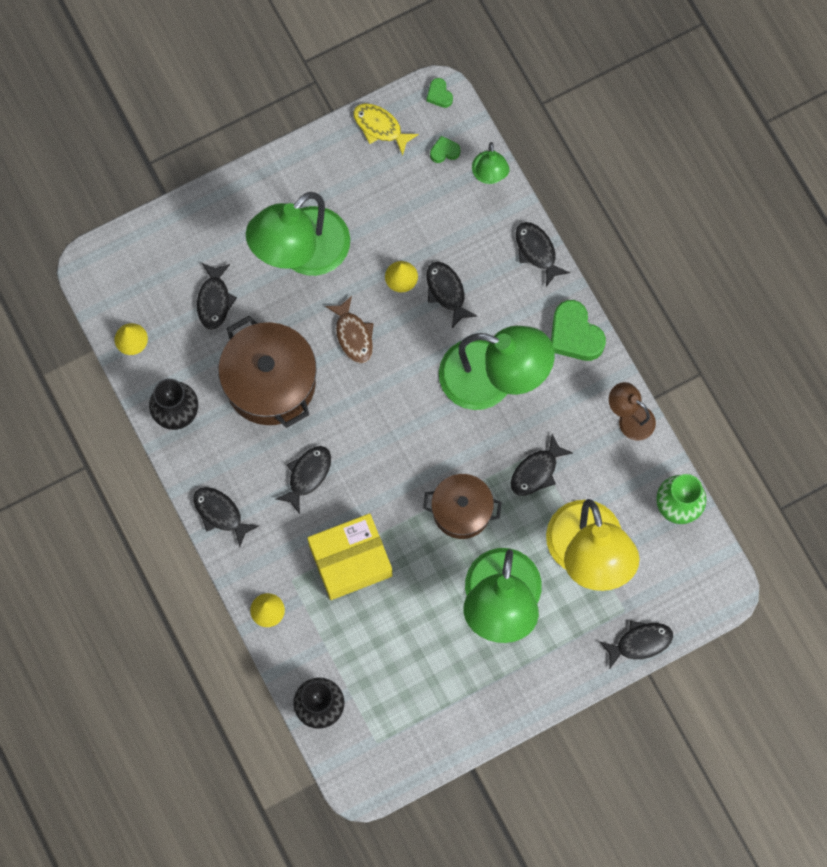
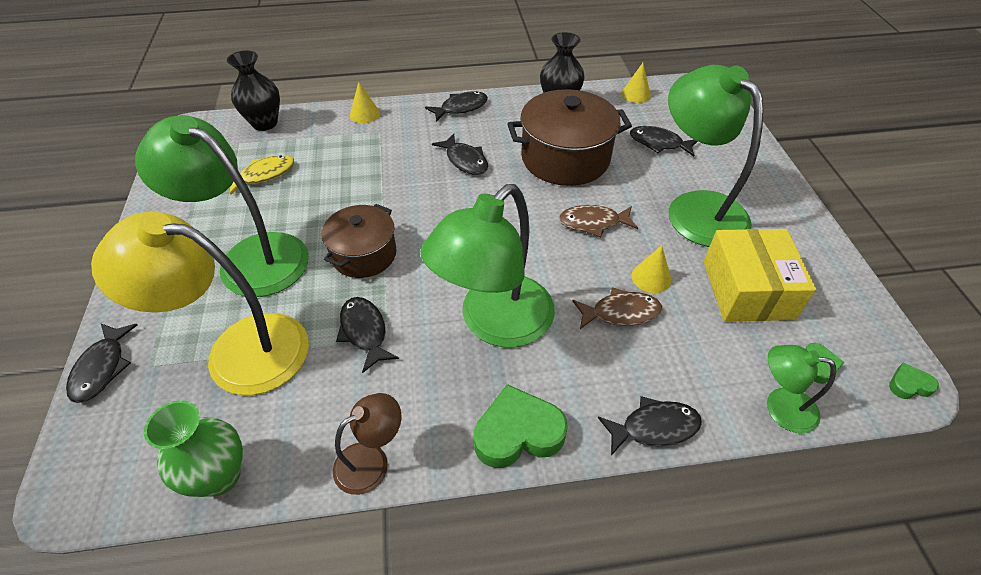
camera: 110 degrees right, 25 degrees down
yellow box [307,514,392,600] -> yellow box moved to [703,229,816,322]
yellow fish [353,103,419,156] -> yellow fish moved to [230,155,294,195]
black fish [426,262,477,328] -> brown fish [572,287,662,329]

